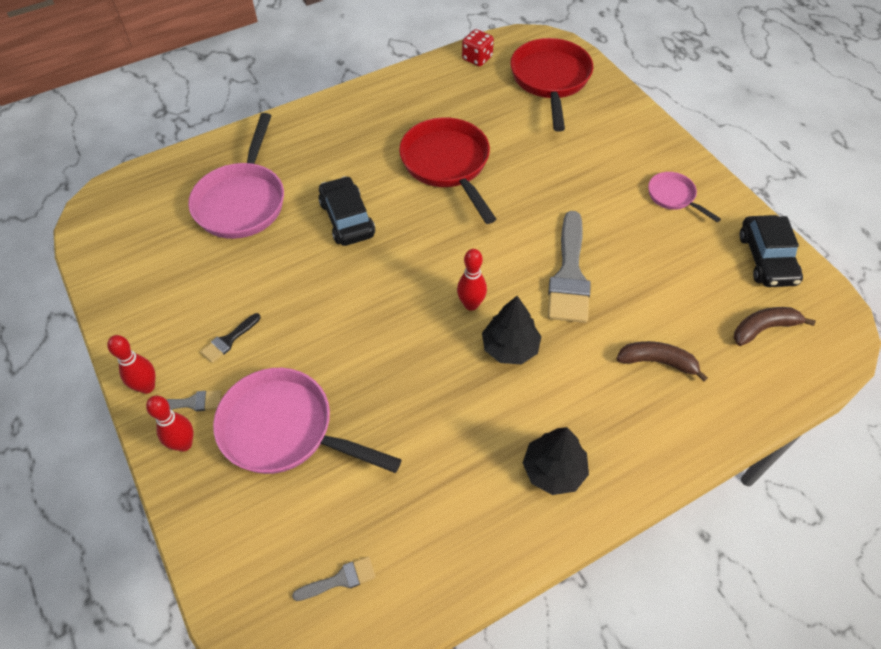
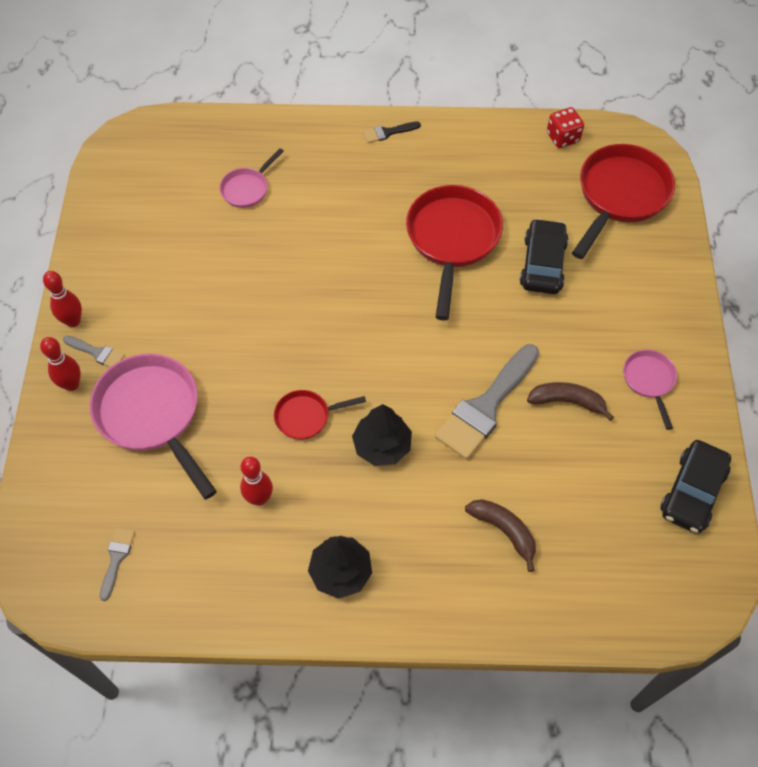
camera: 30 degrees right, 5 degrees up
pink pan [188,113,284,239] -> pink pan [220,148,284,208], size x0.51
black brush [200,313,261,363] -> black brush moved to [363,121,421,143]
grey brush [292,556,376,601] -> grey brush turned 90 degrees counterclockwise [100,528,135,601]
black car [319,176,375,246] -> black car moved to [520,218,568,294]
red bowling pin [457,249,487,311] -> red bowling pin moved to [240,457,273,506]
brown banana [734,307,816,346] -> brown banana moved to [527,382,614,421]
none -> red pan [274,390,366,440]

